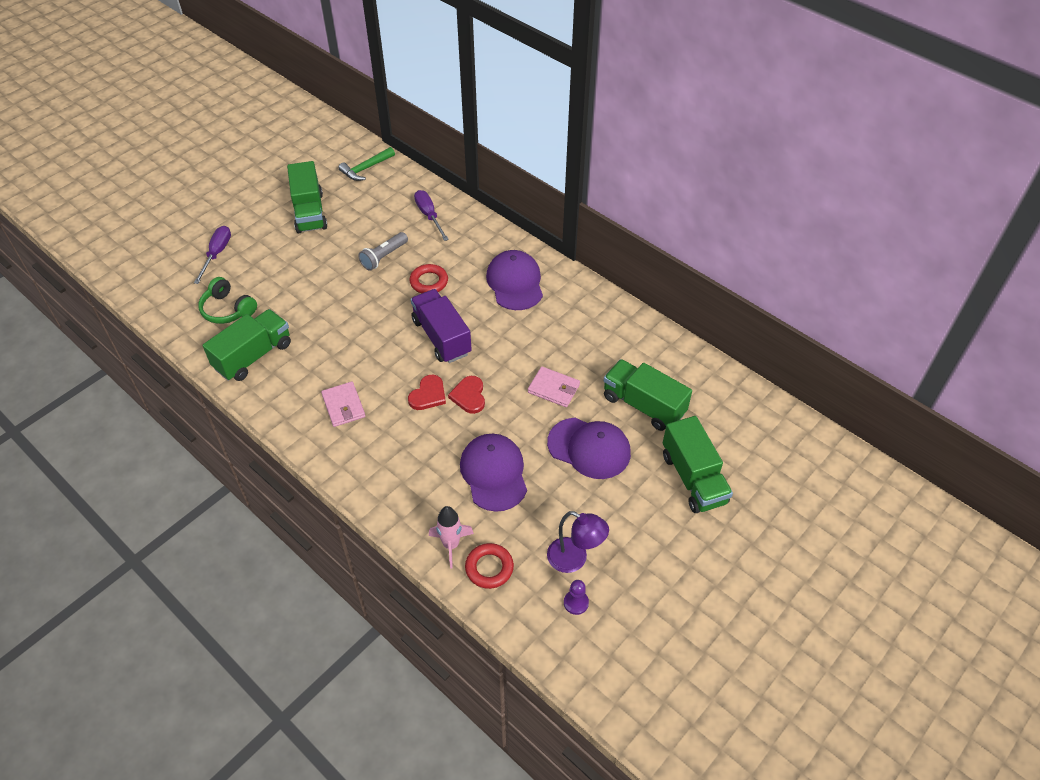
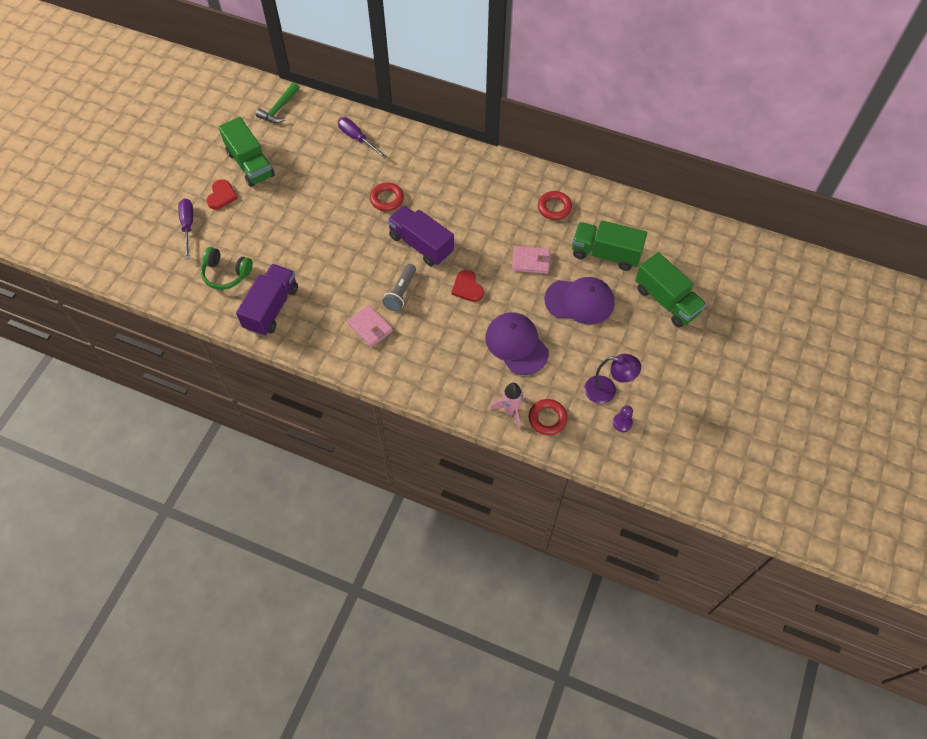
camera: 20 degrees left, 10 degrees up
green truck [203,309,291,381] -> purple truck [236,264,298,336]
grey flashlight [358,232,408,271] -> grey flashlight moved to [382,264,416,311]
red heart [408,375,446,410] -> red heart moved to [207,179,238,210]
purple cap [486,250,543,310] -> none
none -> red ring [538,191,572,220]

